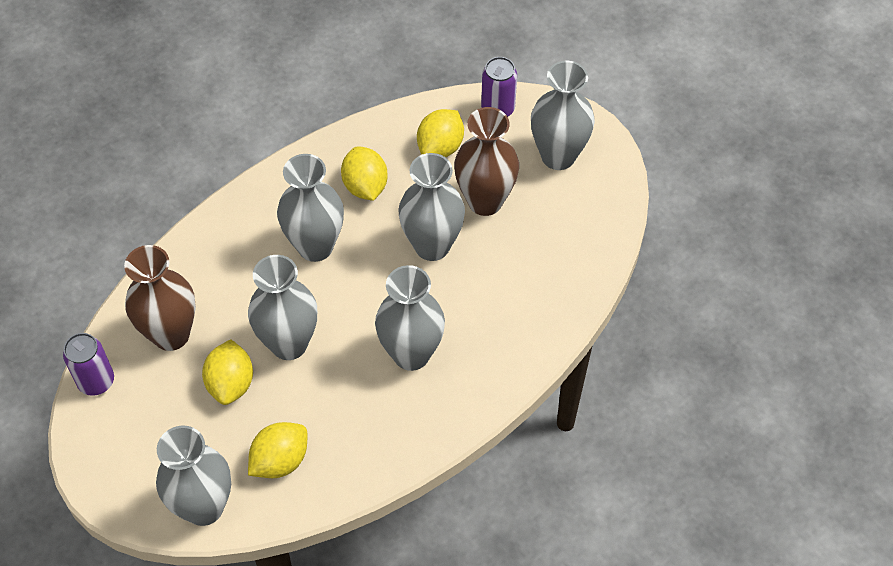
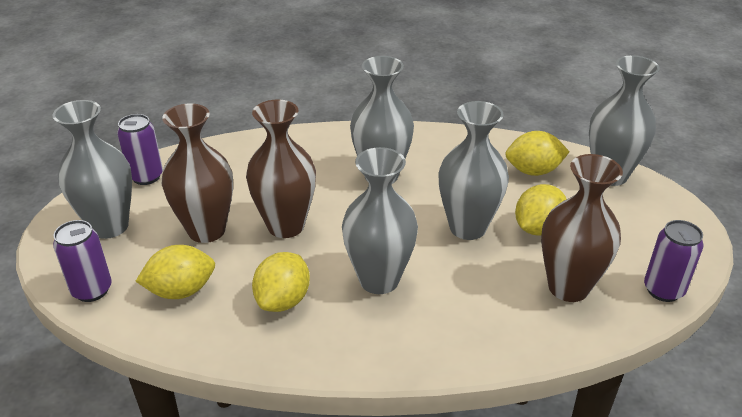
camera: 140 degrees left, 20 degrees down
grey vase [398,153,465,261] -> brown vase [246,100,316,238]
none -> purple can [117,114,163,185]

